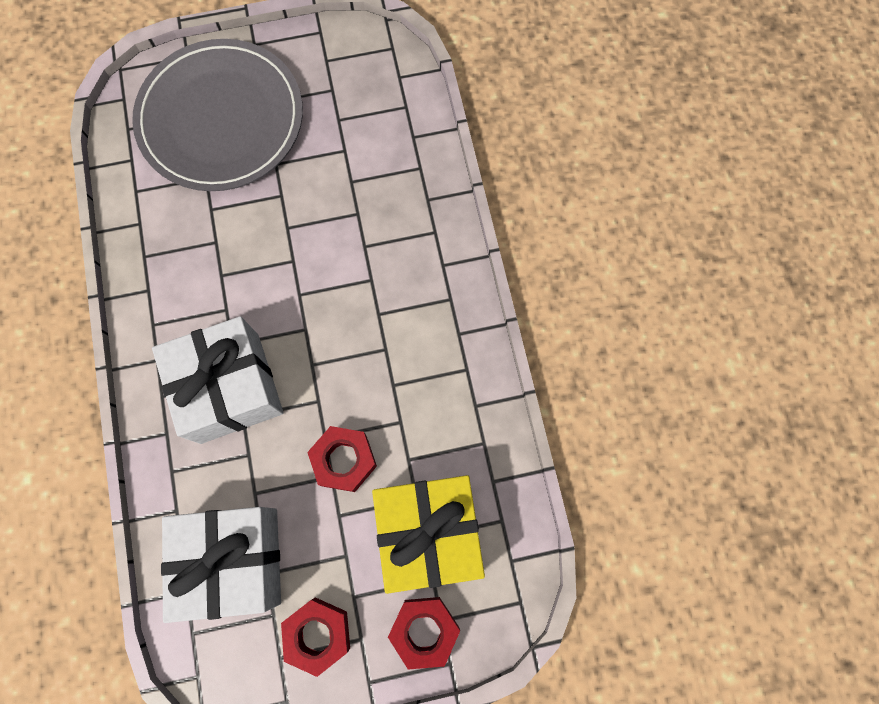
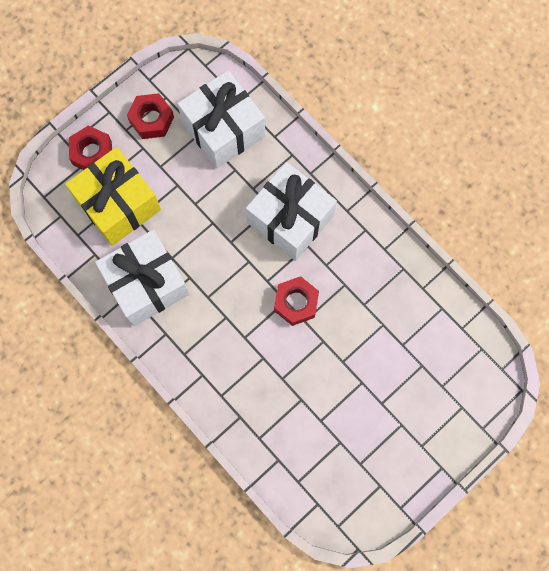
camera: 150 degrees right, 0 degrees up
grey plate [132,39,303,191] -> none
red nut [307,426,377,492] -> red nut moved to [274,276,319,326]
none -> white gift [95,230,190,326]

